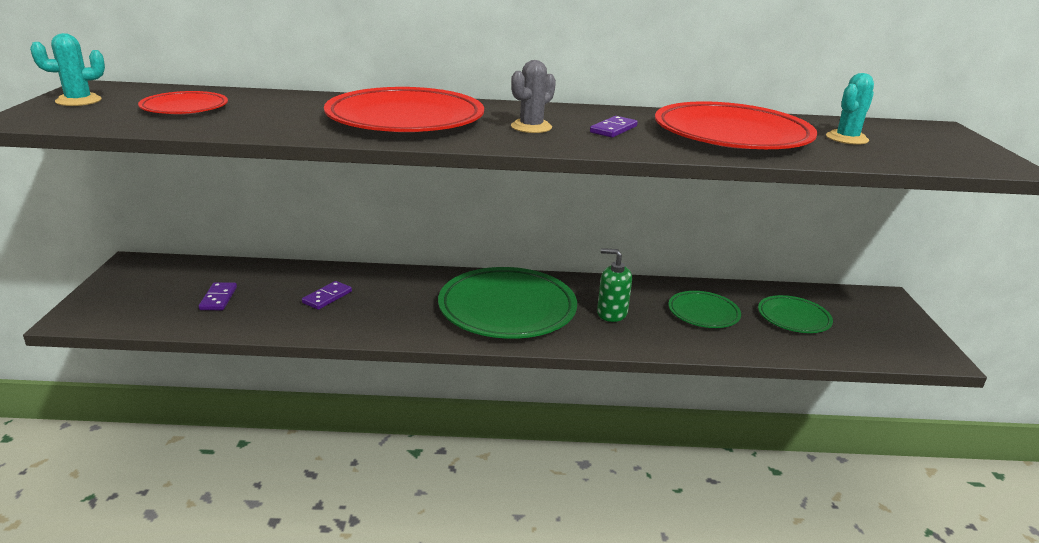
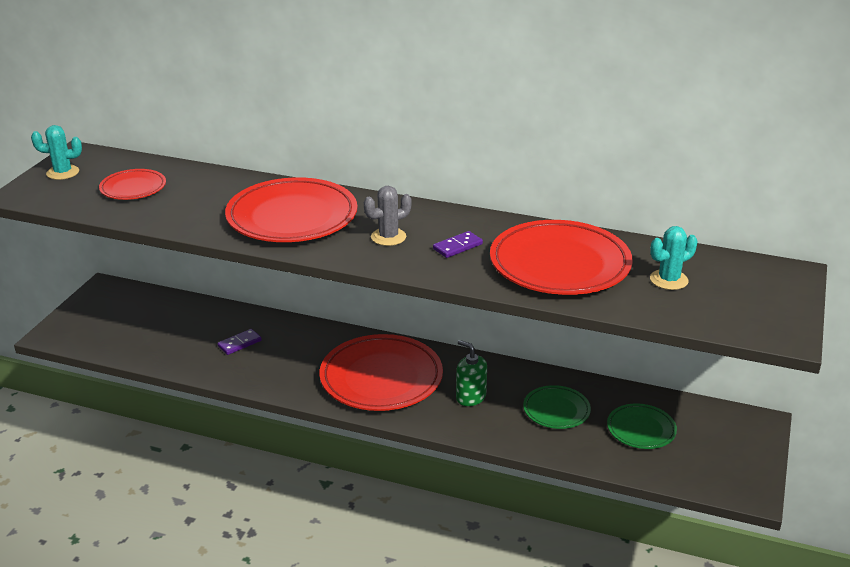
camera: 20 degrees right, 5 degrees up
purple domino [199,282,237,310] -> none
green plate [438,267,577,339] -> red plate [319,334,443,411]

